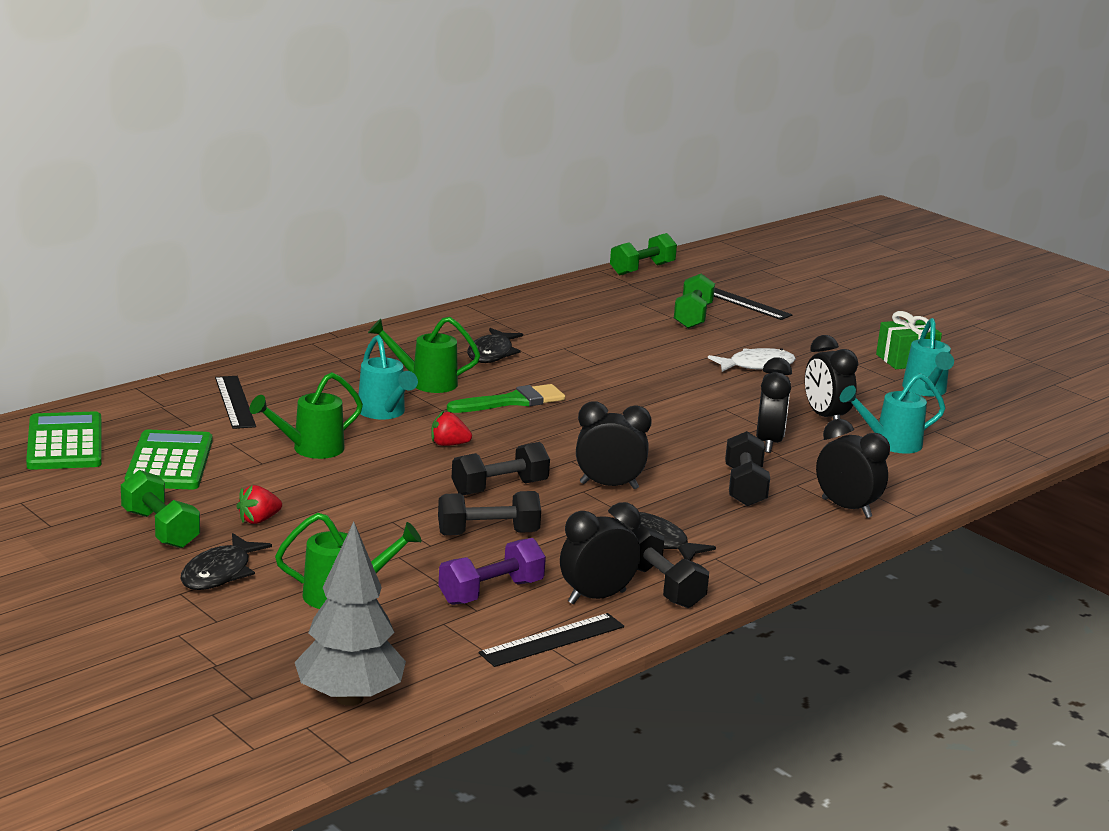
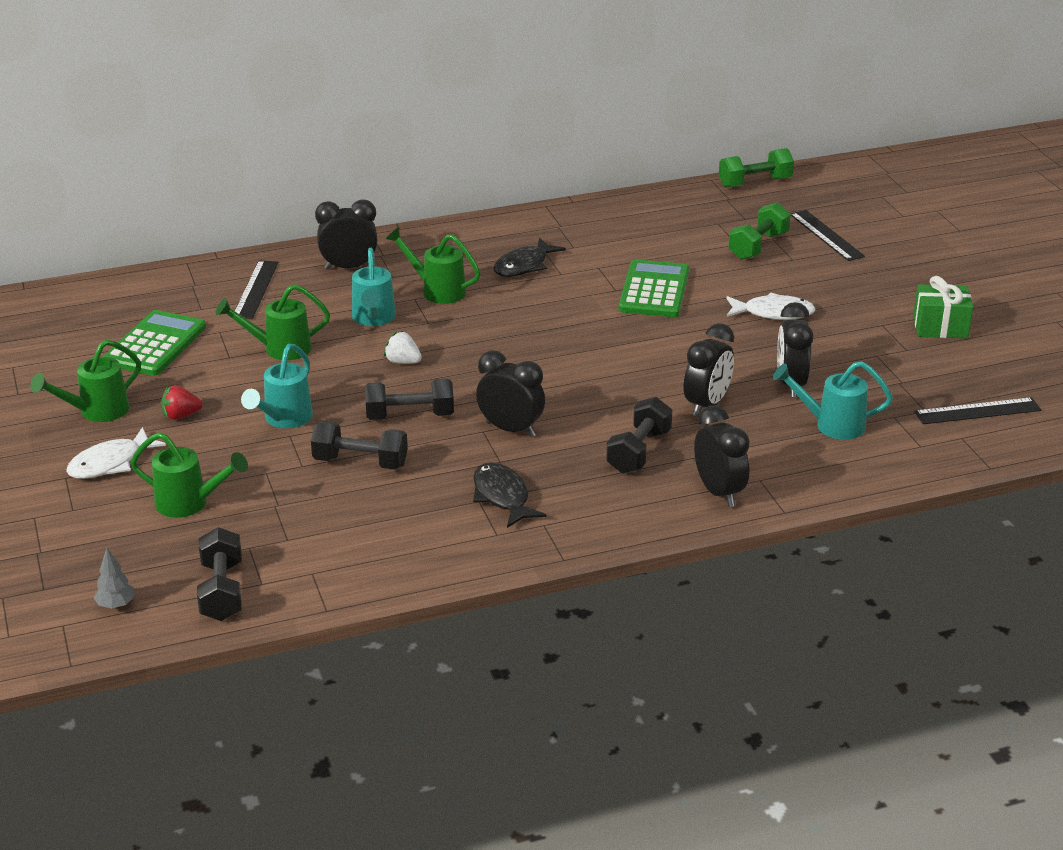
camera: 25 degrees right, 10 degrees up
green calculator [26,411,102,470] -> green calculator moved to [619,259,689,317]
green dumbbell [121,470,200,549] -> green watering can [31,340,141,422]
black fish [180,533,272,590] -> white fish [66,427,166,479]
grey tree [295,522,406,706] -> grey tree [94,548,135,609], size x0.43
red strawberry [431,411,472,446] -> white strawberry [384,331,422,364]
purple dumbbell [438,538,546,605] -> none
green brush [447,384,565,413] -> none
black ruler [479,613,624,667] -> black ruler moved to [914,397,1041,424]
black clock [560,502,641,604] -> black clock moved to [315,199,377,270]
black dumbbell [631,524,709,608] -> black dumbbell moved to [197,527,242,621]
turquoise watering can [902,318,954,396] -> turquoise watering can moved to [241,344,313,428]

